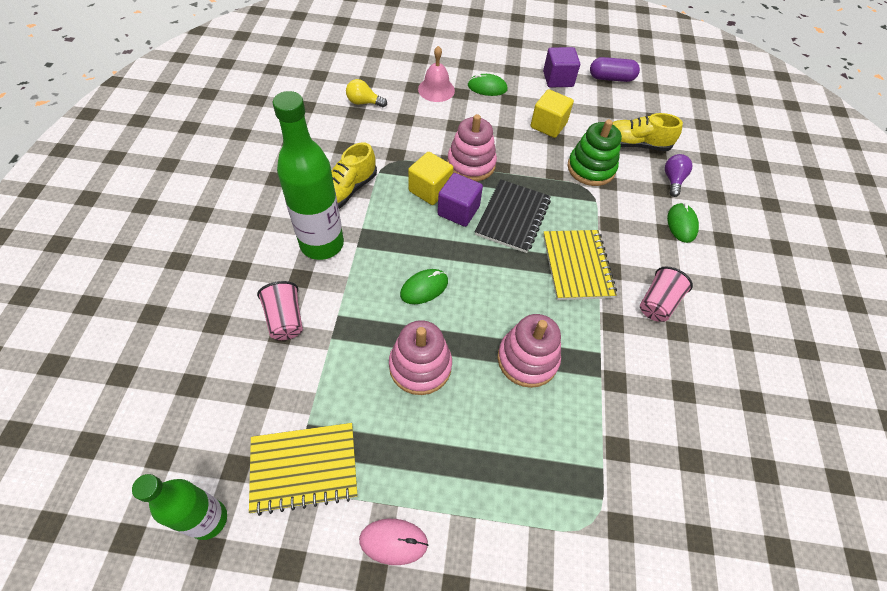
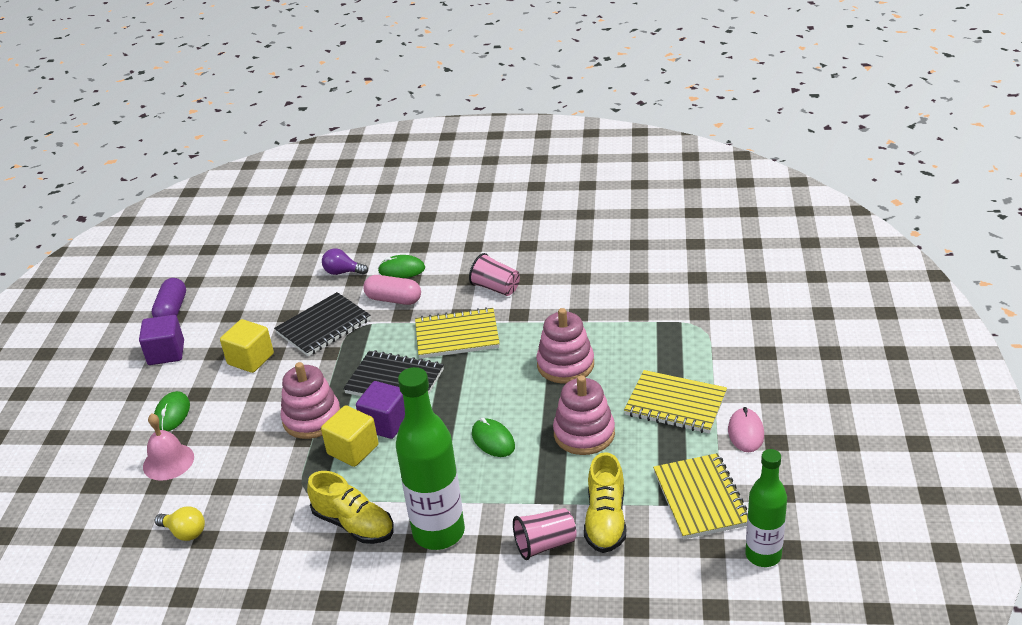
camera: 85 degrees left, 20 degrees down
yellow light bulb [346,79,387,107] -> yellow light bulb turned 75 degrees counterclockwise [155,506,205,541]
green stacking toy [567,120,622,186] -> black notebook [274,292,371,356]
yellow shoe [613,113,683,151] -> yellow shoe moved to [584,452,626,553]
none -> pink capsule [363,275,421,305]
none -> yellow notebook [624,370,727,433]

